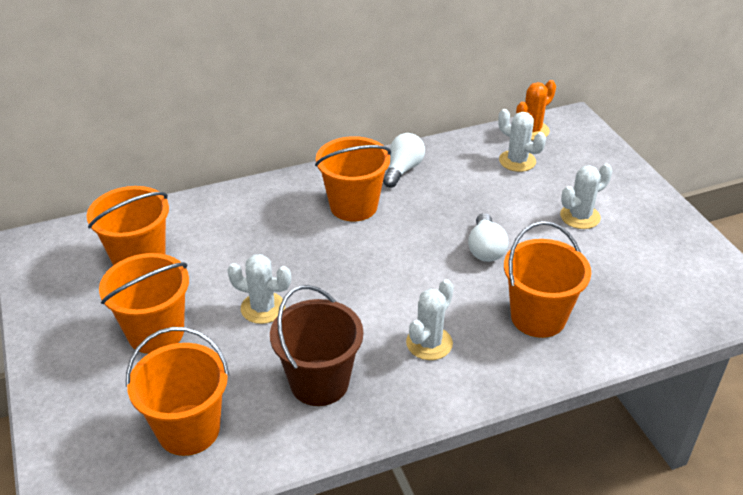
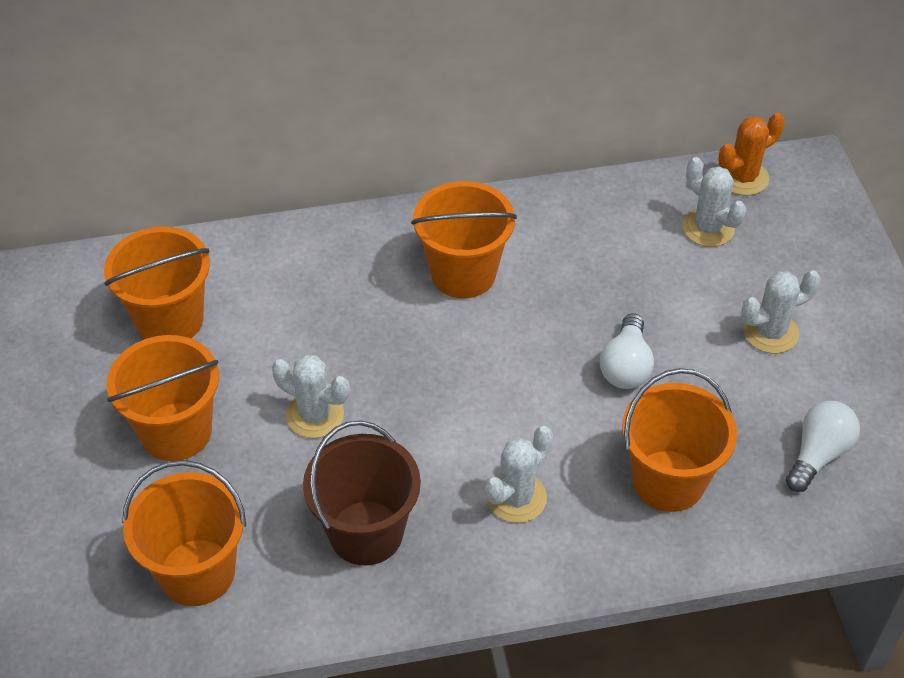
camera: 10 degrees right, 10 degrees up
white light bulb [383,133,425,188] -> white light bulb moved to [786,401,860,492]

